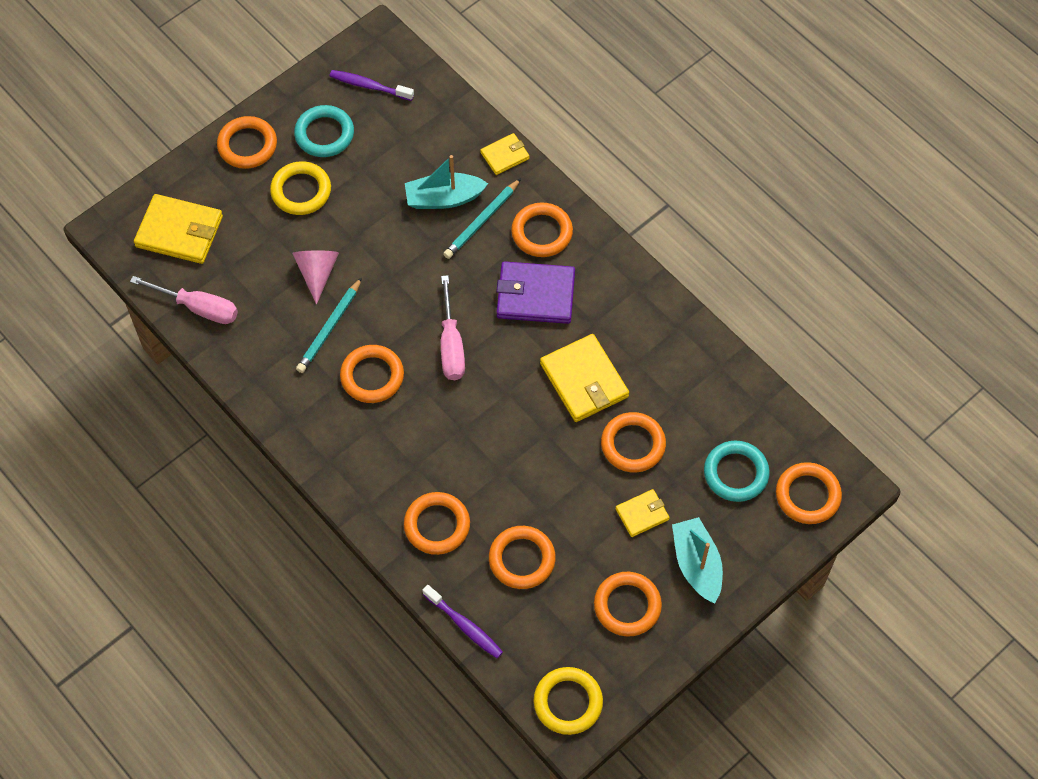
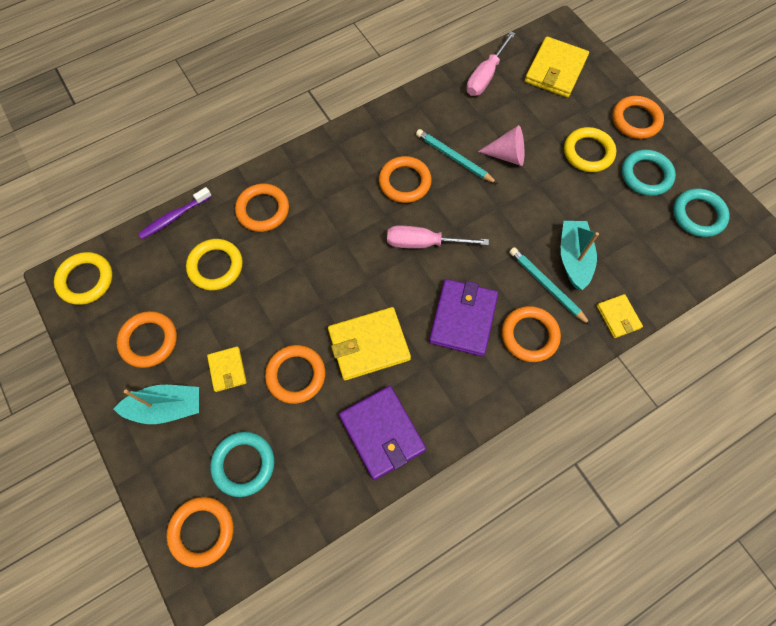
camera: 100 degrees right, 5 degrees up
purple toothbrush [330,70,414,101] -> turquoise ring [673,188,730,237]
orange ring [489,526,556,589] -> yellow ring [186,239,243,291]
none -> purple wallet [339,386,426,480]

